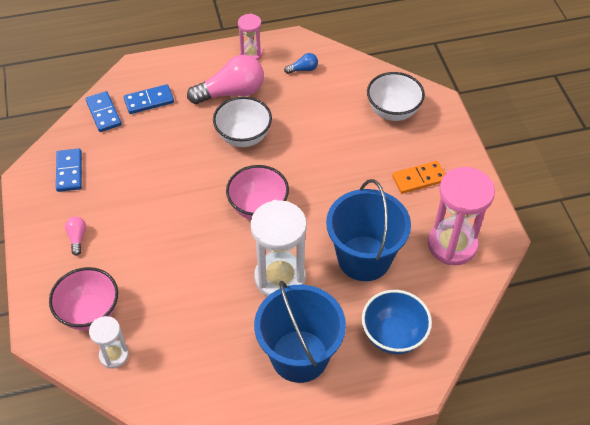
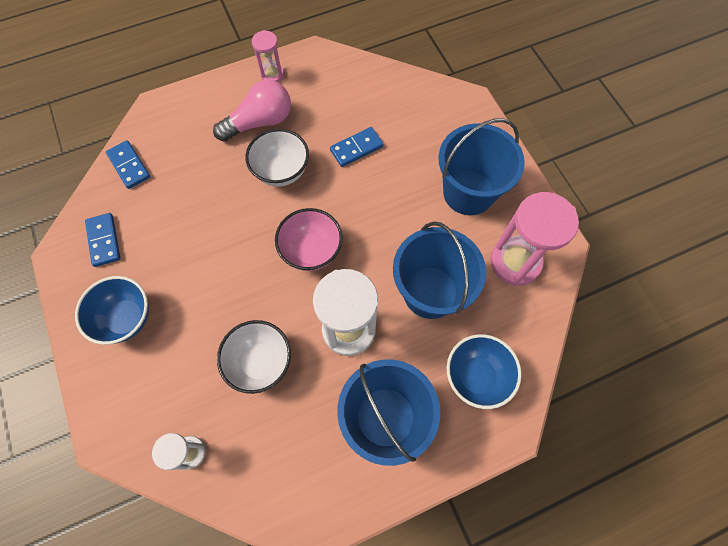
camera: 10 degrees left, 15 degrees up
pink bowl [49,267,118,330] -> none
pink light bulb [65,217,86,256] -> blue bowl [75,276,149,345]
blue domino [124,84,174,114] -> blue domino moved to [330,127,384,167]
blue light bulb [284,53,318,74] -> none
white bowl [367,72,425,121] -> white bowl moved to [217,320,291,394]
orange domino [392,161,445,194] -> blue bucket [438,118,525,215]

